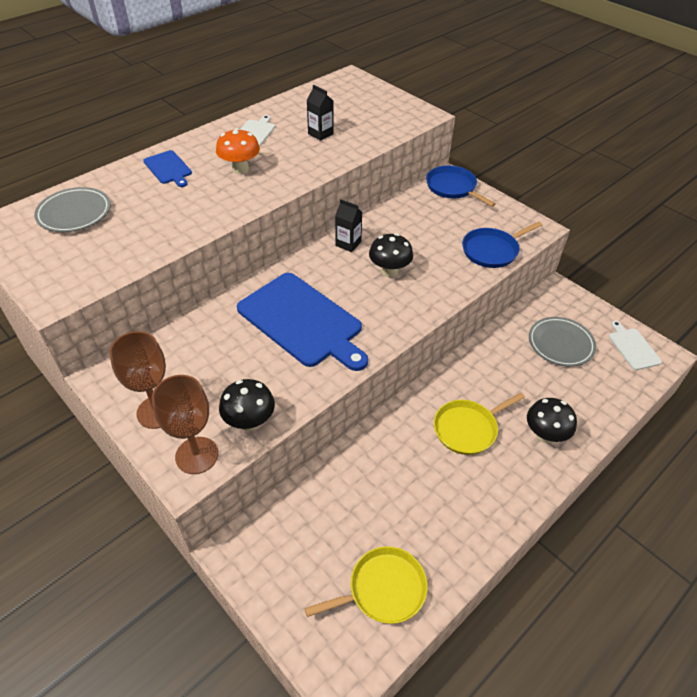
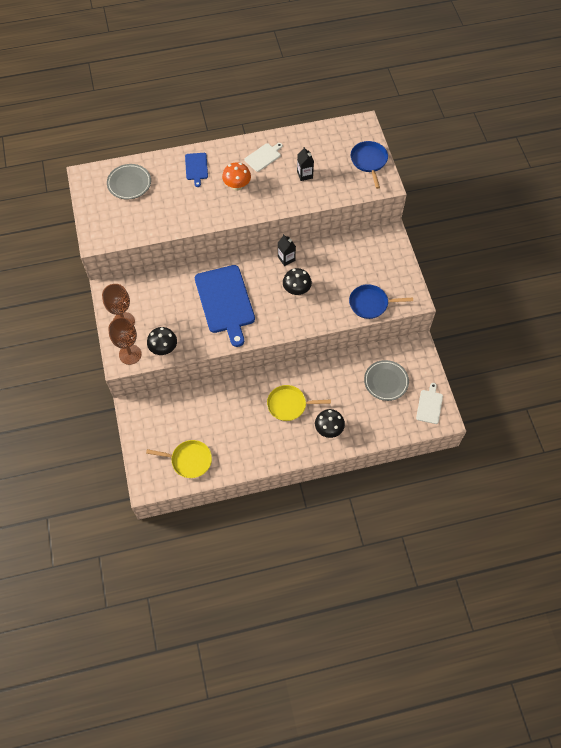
camera: 30 degrees right, 15 degrees up
blue pan [426,165,496,207] -> blue pan moved to [351,141,388,189]

